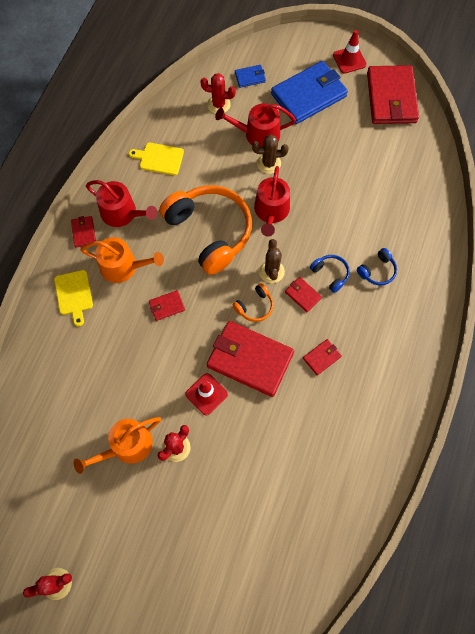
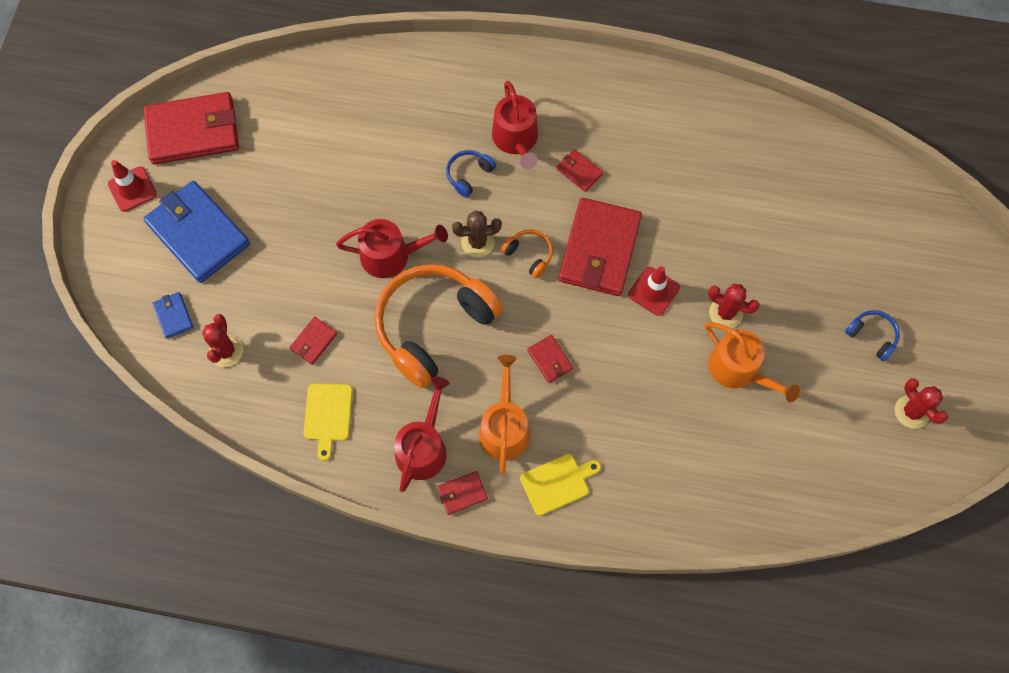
camera: 100 degrees left, 0 degrees up
red watering can [215,103,296,146] -> red watering can moved to [492,81,538,169]
brown cactus [252,134,289,174] -> none
red wallet [285,277,322,312] -> red wallet moved to [289,317,337,365]
blue headphones [357,248,397,285] -> blue headphones moved to [845,310,900,361]

